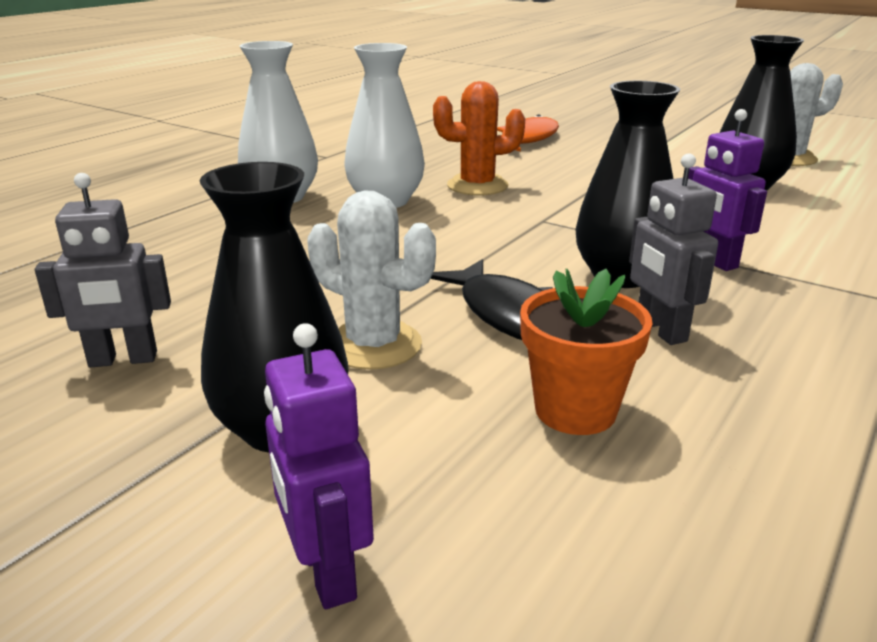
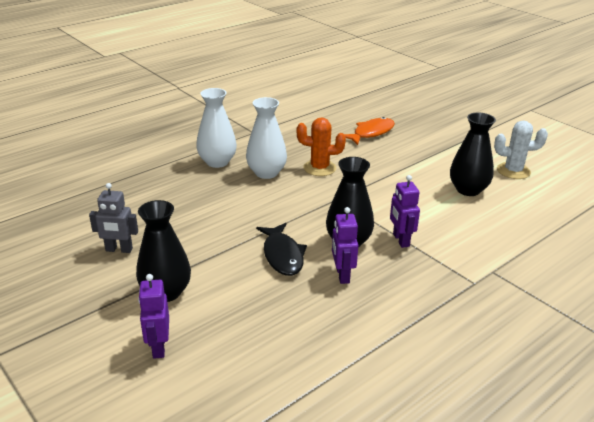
camera: 15 degrees right, 5 degrees up
white cactus [307,190,436,370] -> none
orange flower pot [520,269,652,435] -> none
grey robot [629,153,718,345] -> purple robot [332,207,358,284]

